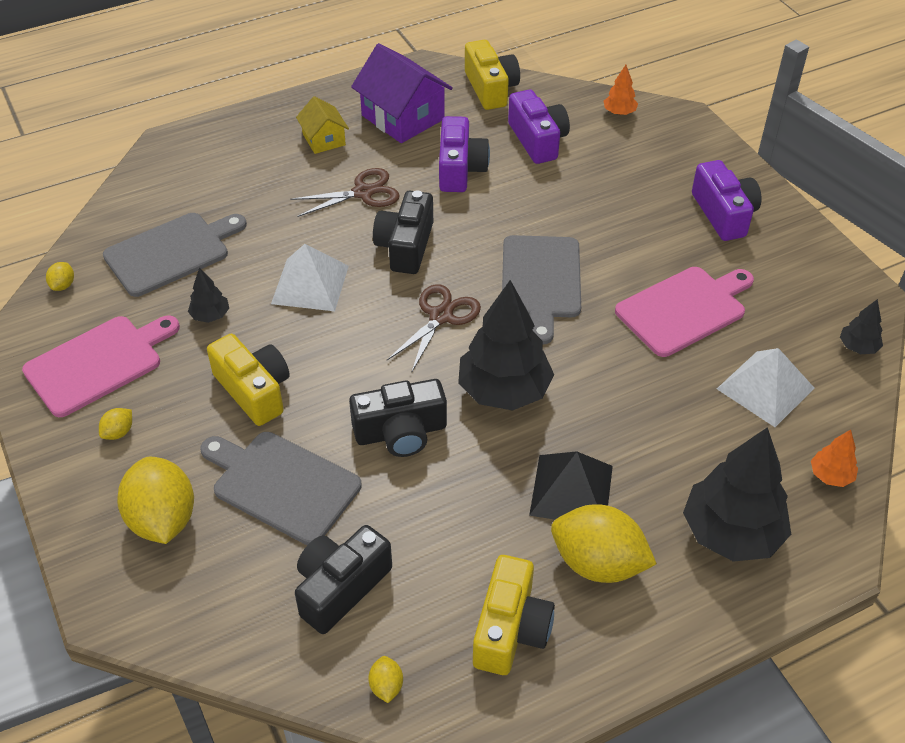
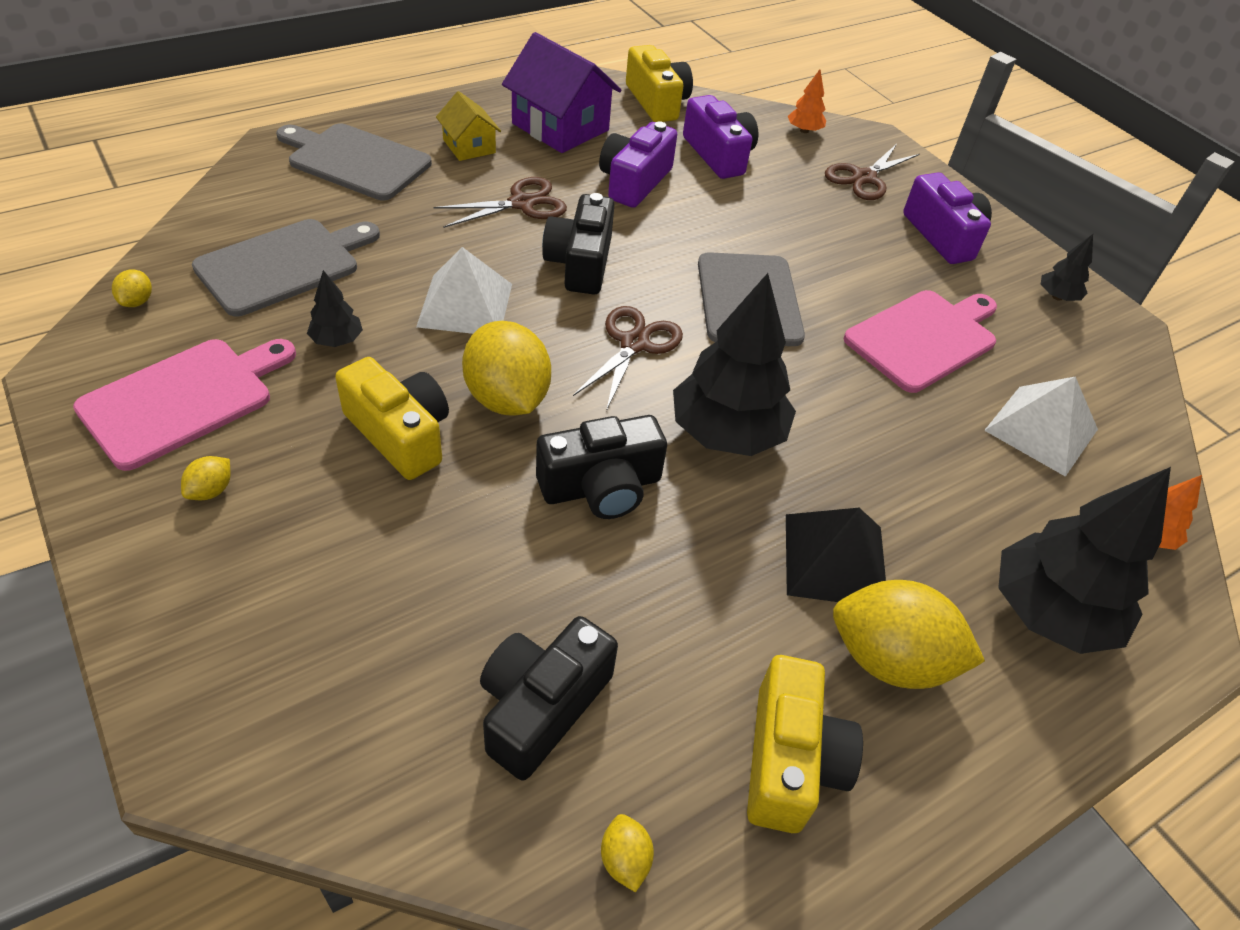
camera: 10 degrees left, 0 degrees up
yellow lemon [117,457,194,544] -> yellow lemon moved to [462,321,551,416]
grey cutting board [200,432,361,545] -> grey cutting board moved to [276,123,432,200]
purple camera [439,116,490,192] -> purple camera turned 150 degrees counterclockwise [599,122,677,208]
black tree [840,299,883,354] -> black tree moved to [1041,234,1093,301]
none -> brown scissors [825,144,920,200]

